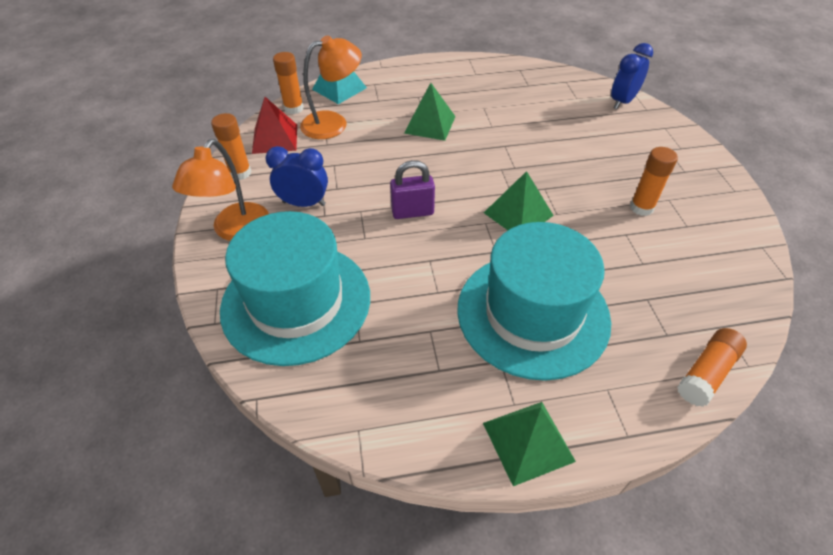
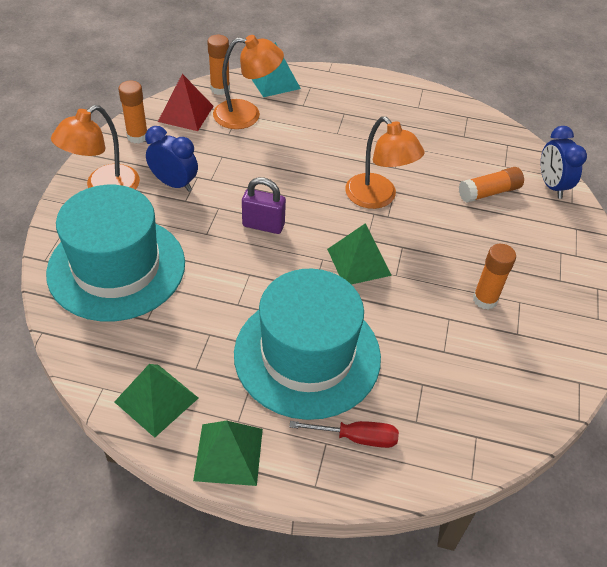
camera: 20 degrees right, 0 degrees up
green pyramid [404,83,456,141] -> green pyramid moved to [114,364,198,438]
blue clock [611,43,653,109] -> blue clock turned 75 degrees counterclockwise [541,126,587,199]
orange glue stick [677,328,747,407] -> orange glue stick moved to [459,167,524,203]
none -> red screwdriver [289,421,399,448]
none -> orange lamp [345,117,425,209]

